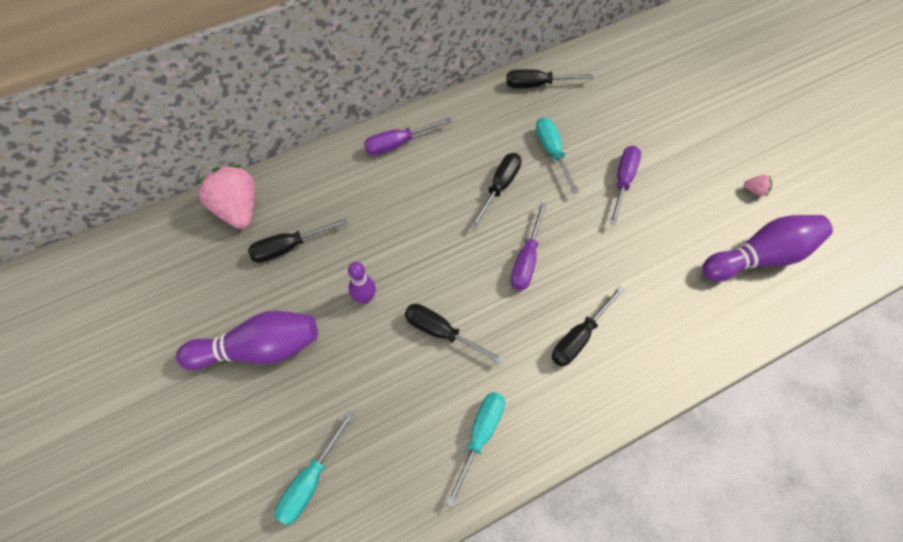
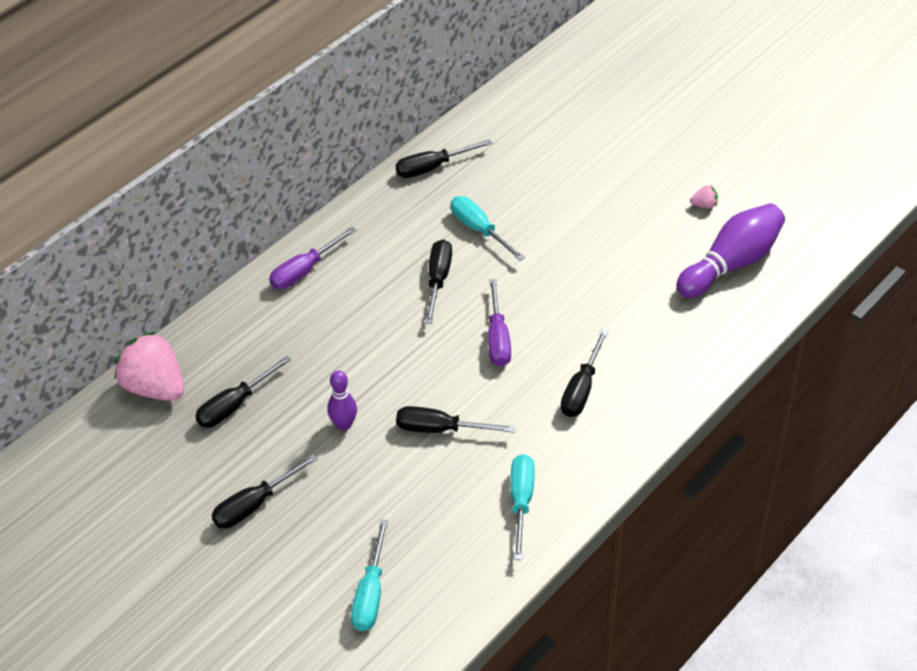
camera: 20 degrees left, 15 degrees down
purple bowling pin [176,311,318,370] -> black screwdriver [212,454,318,529]
purple screwdriver [610,146,641,225] -> none

